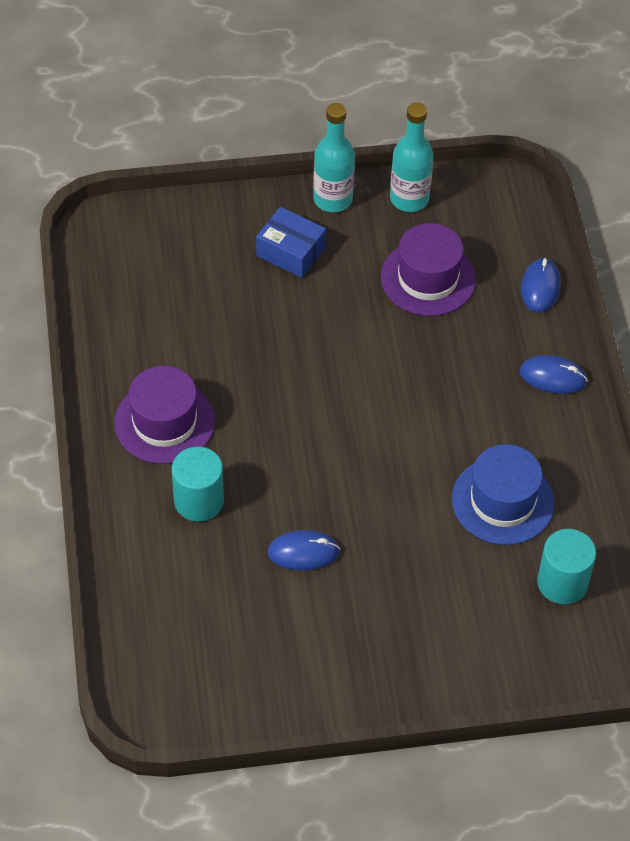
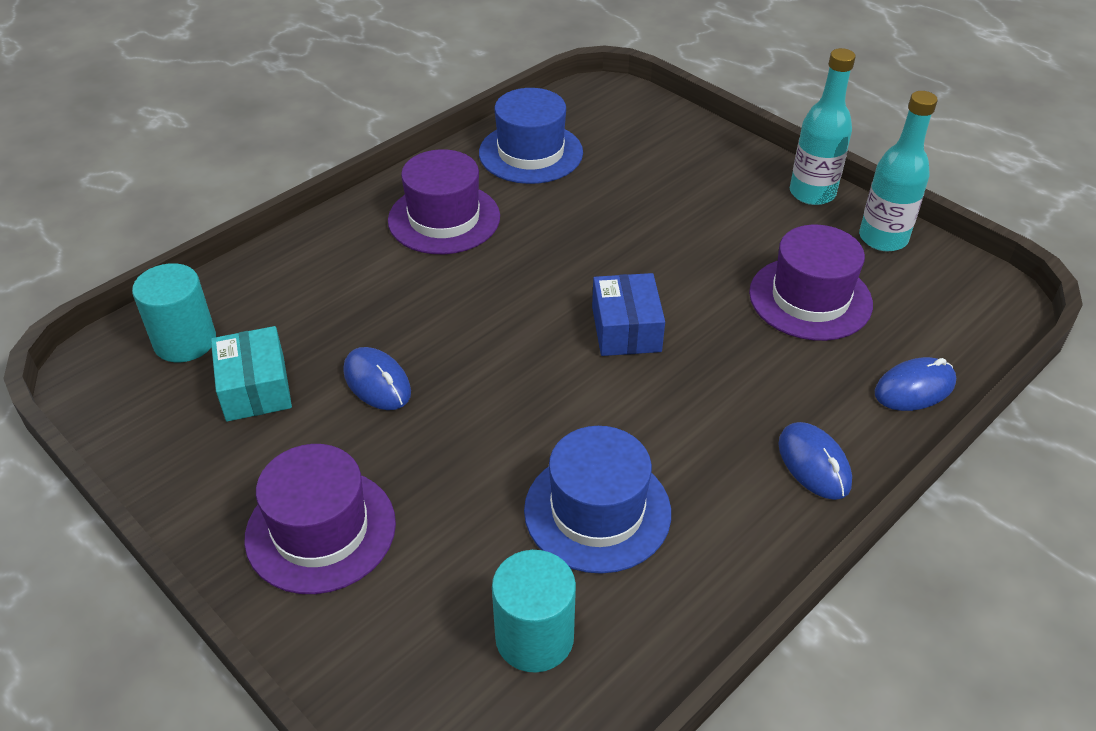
camera: 55 degrees right, 10 degrees down
turquoise cylinder [172,447,224,522] -> turquoise cylinder moved to [132,263,216,362]
blue box [256,207,326,278] -> blue box moved to [592,273,665,356]
none -> turquoise box [211,326,292,422]
none -> purple hat [244,444,396,594]
none -> blue hat [479,88,583,184]

